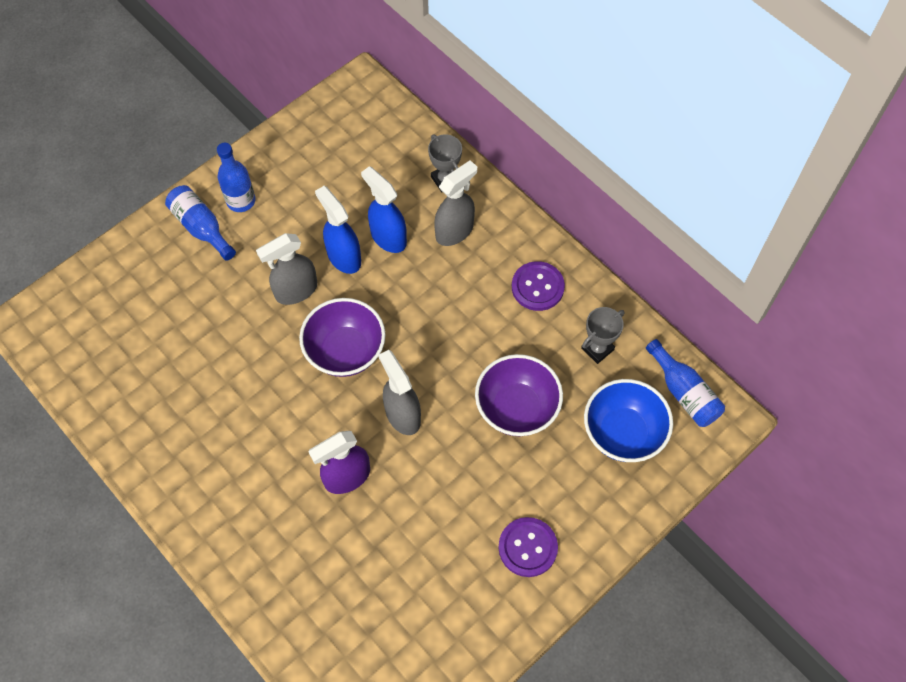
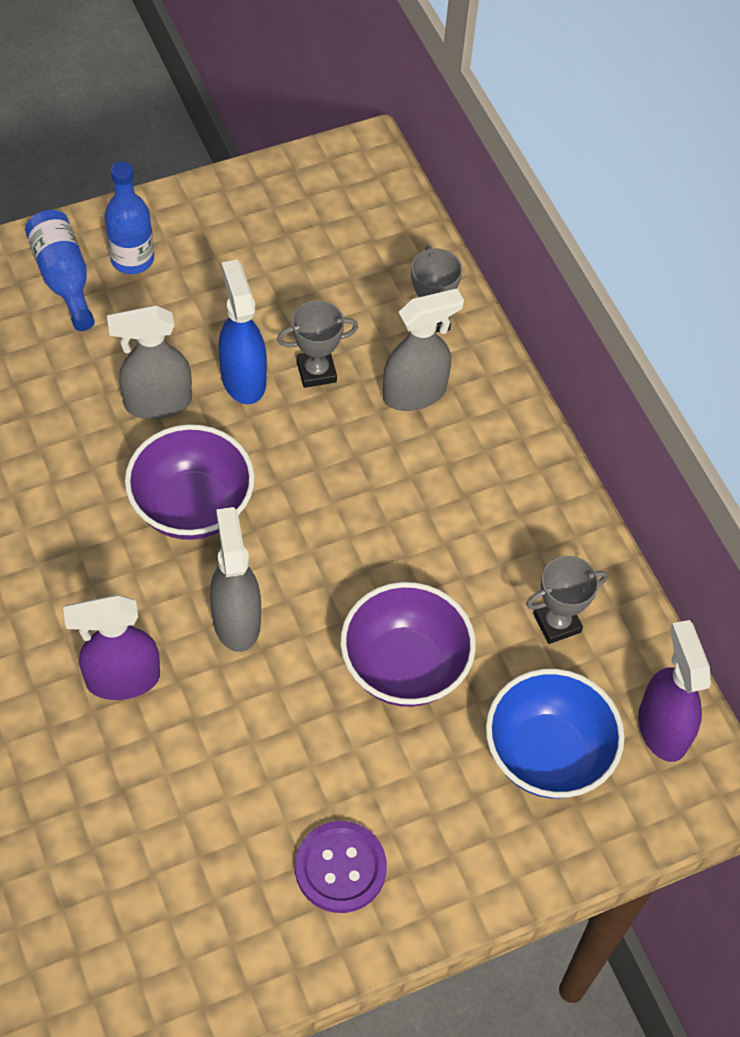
camera: 15 degrees right, 5 degrees down
blue spray bottle [361,166,407,253] -> grey trophy [277,301,358,388]
purple button [512,261,565,311] -> none
blue bottle [646,339,725,427] -> purple spray bottle [638,620,711,762]

